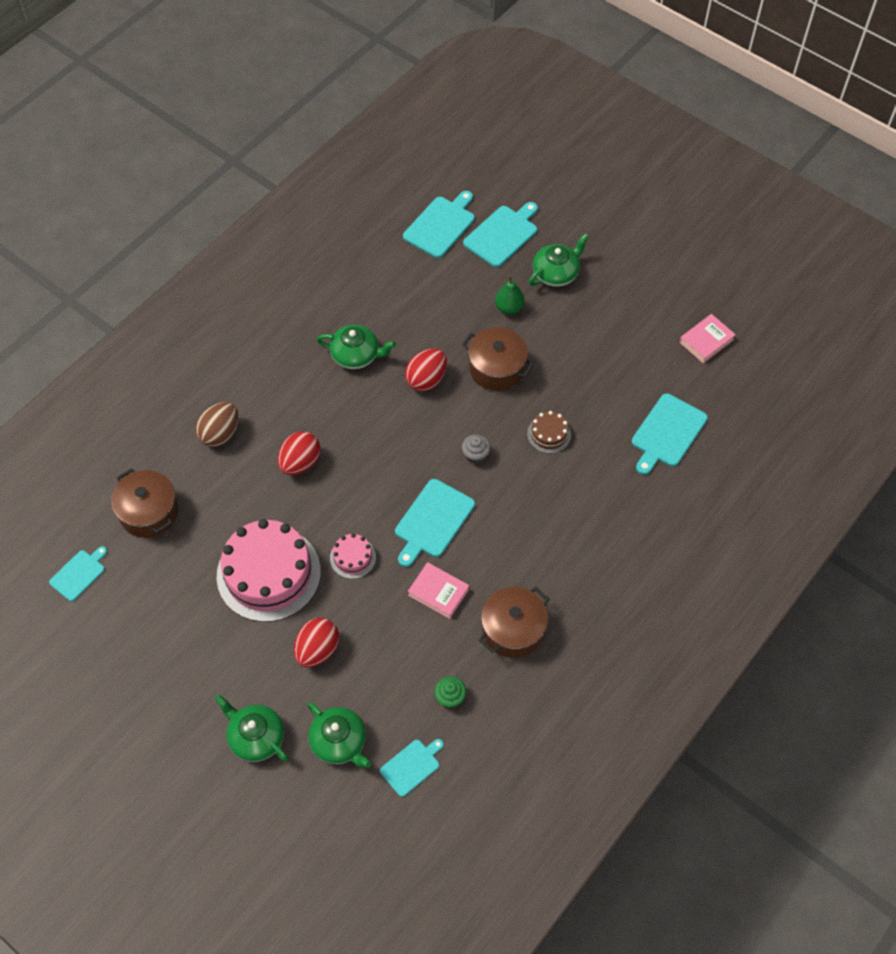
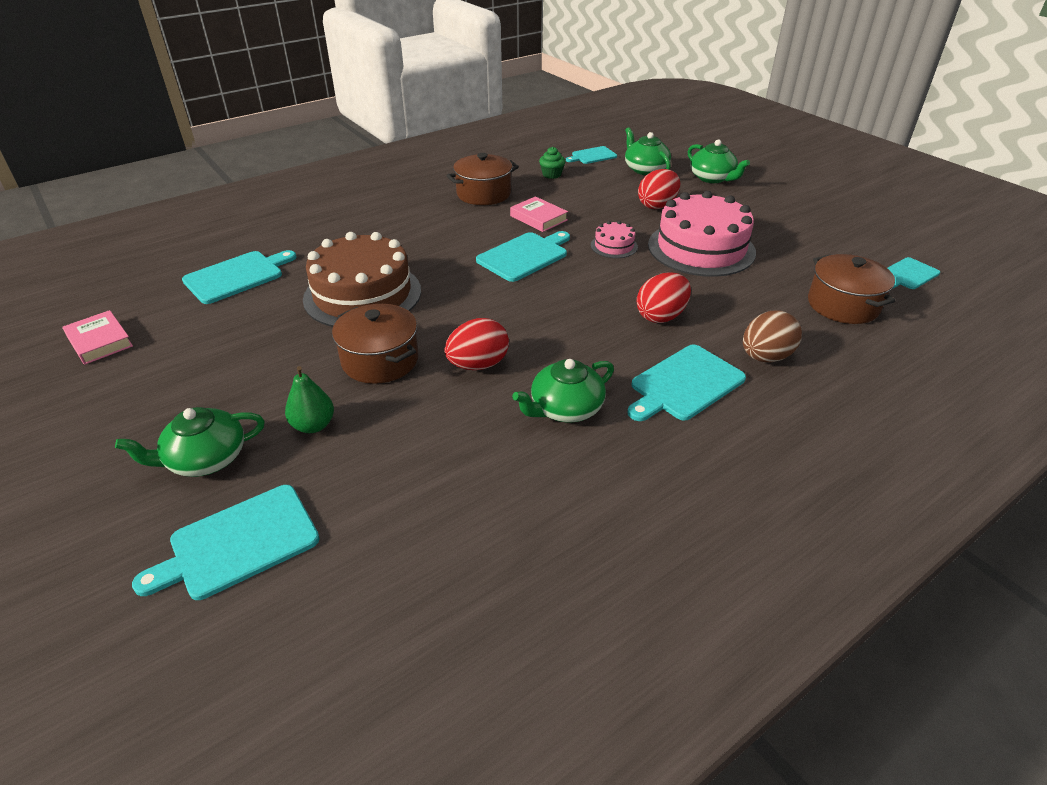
camera: 165 degrees left, 20 degrees down
green teapot [317,324,396,369] -> green teapot turned 60 degrees counterclockwise [512,359,614,422]
turquoise cutting board [403,191,475,258] -> turquoise cutting board moved to [627,345,746,421]
grey cupcake [462,434,491,464] -> none
brown cake [527,411,571,454] -> brown cake [303,232,421,327], size x2.23
pink book [679,314,736,364] -> pink book turned 75 degrees clockwise [62,310,133,365]

